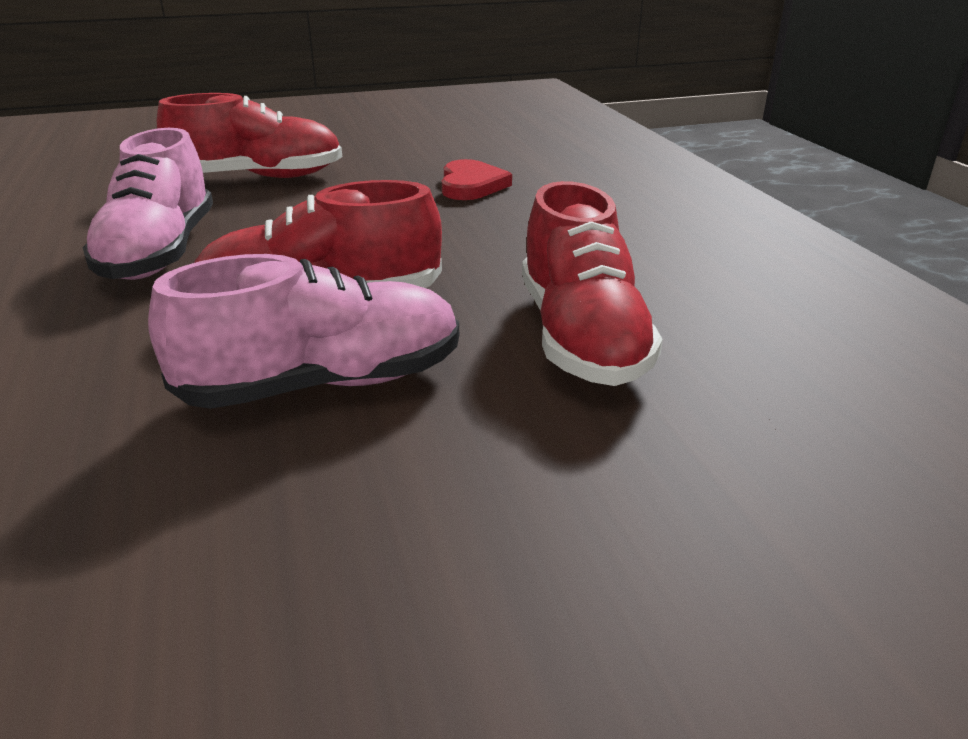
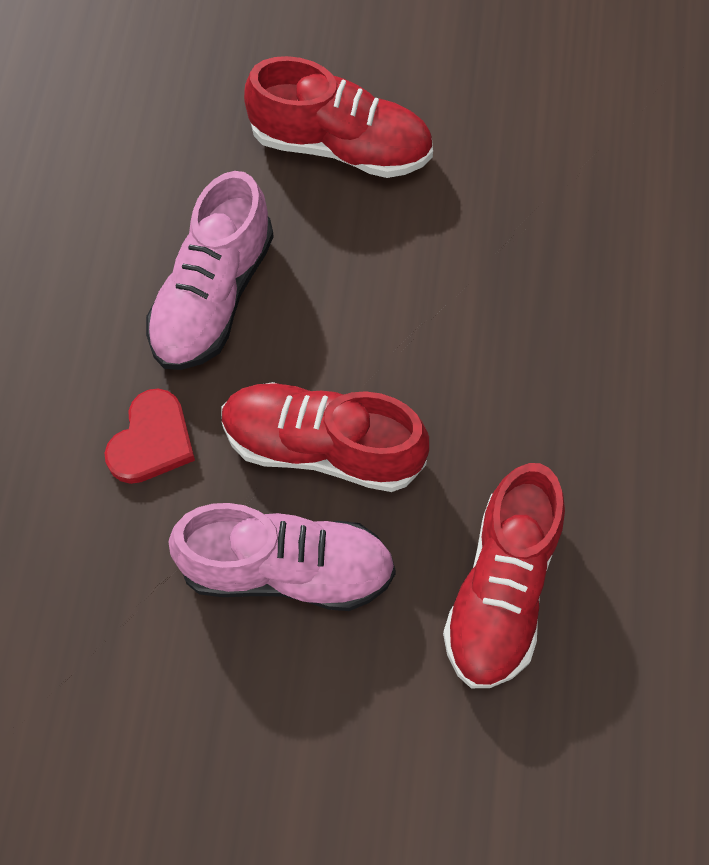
camera: 25 degrees right, 35 degrees up
red heart [442,159,512,200] -> red heart moved to [105,389,195,484]

